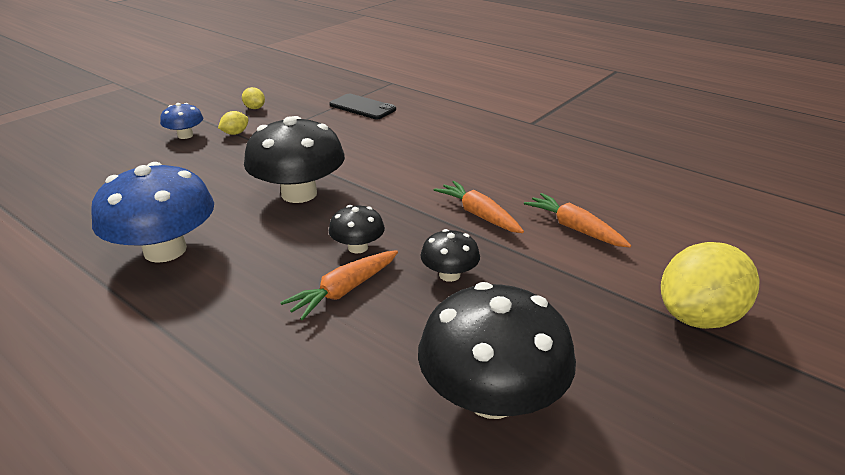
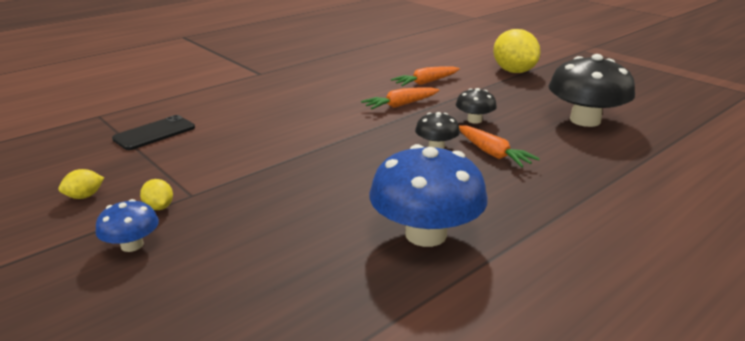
camera: 80 degrees left, 5 degrees down
black mushroom [244,116,345,203] -> none

